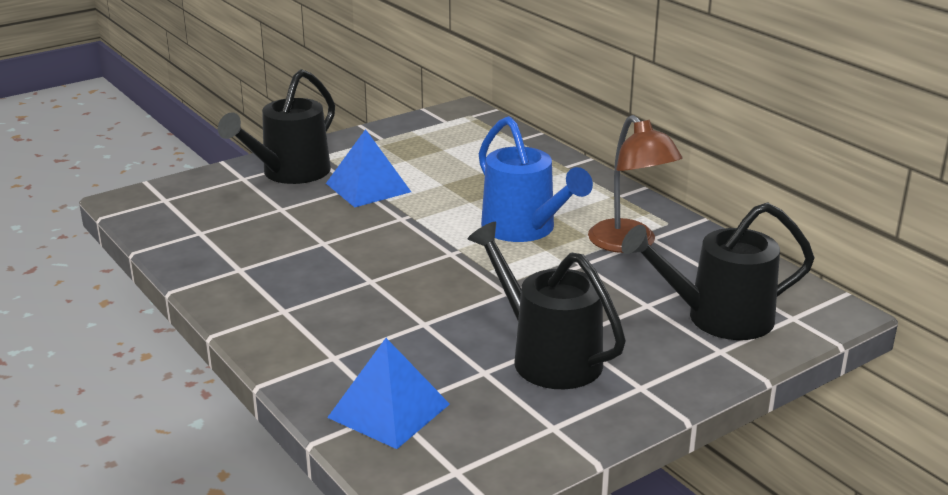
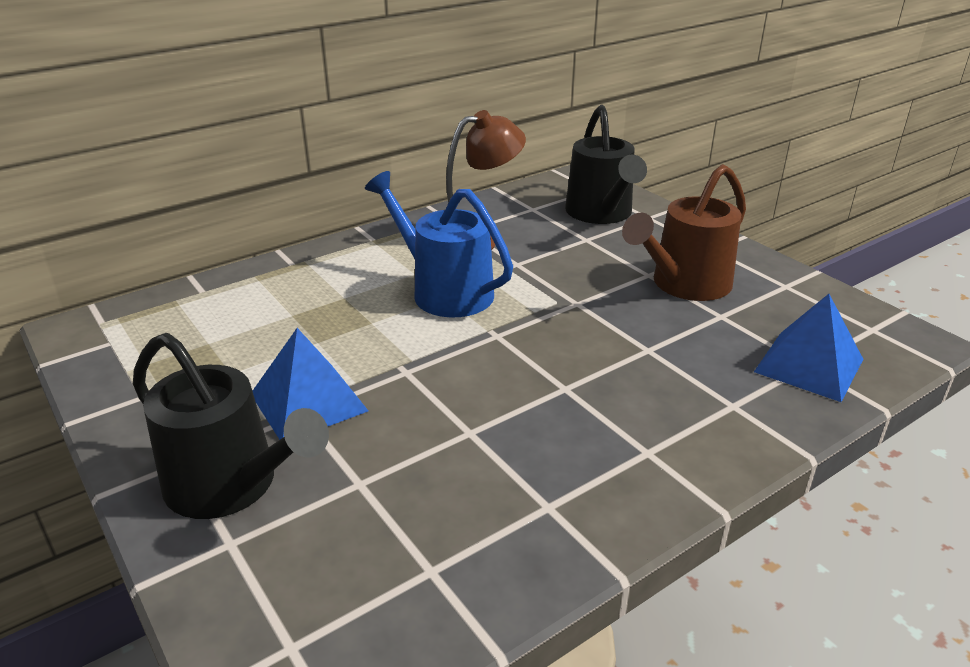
camera: 90 degrees left, 5 degrees up
black watering can [468,222,626,389] -> brown watering can [622,164,746,301]
blue watering can [479,116,593,242] -> blue watering can turned 105 degrees counterclockwise [365,171,513,318]

